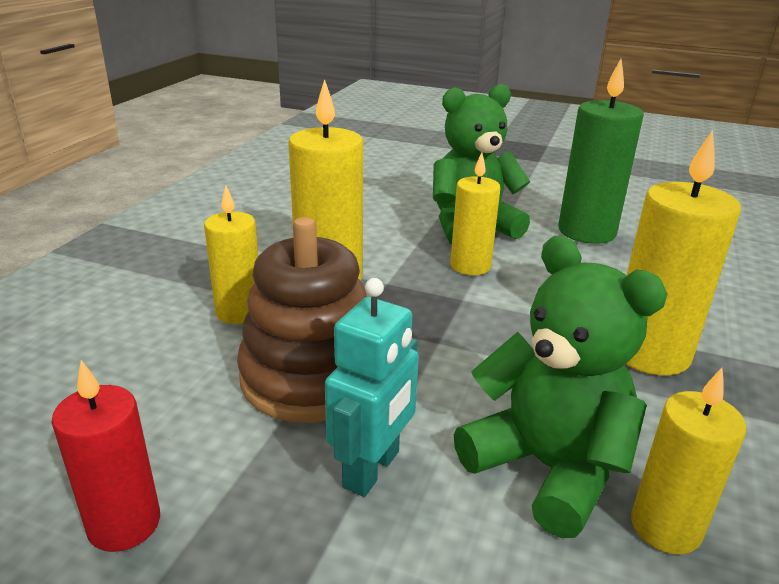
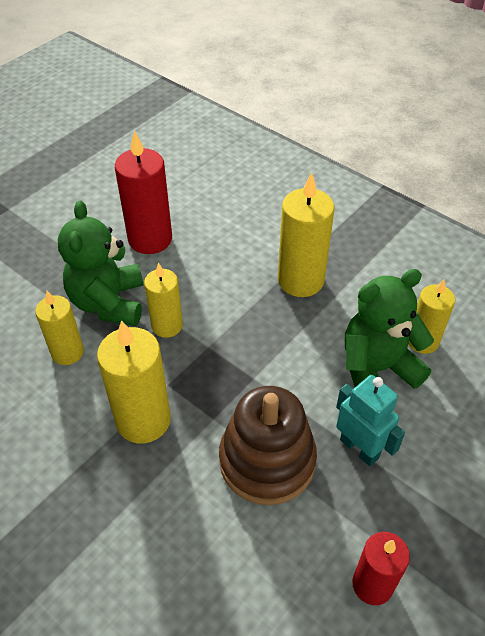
camera: 70 degrees left, 20 degrees up
yellow candle [204,186,258,324] -> yellow candle moved to [35,291,84,365]
green candle [558,59,644,244] -> red candle [115,130,172,254]

